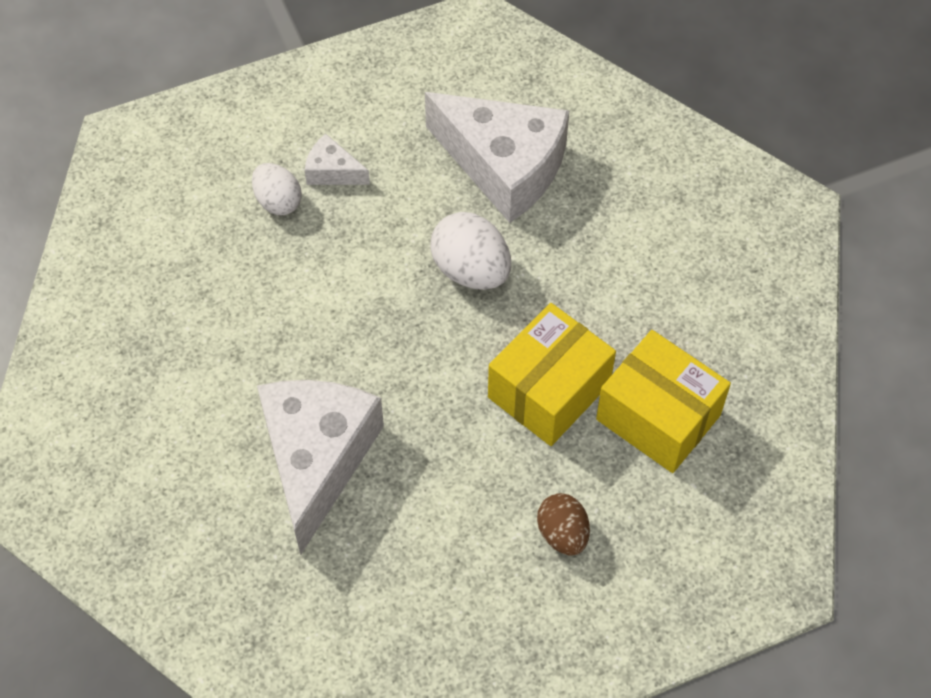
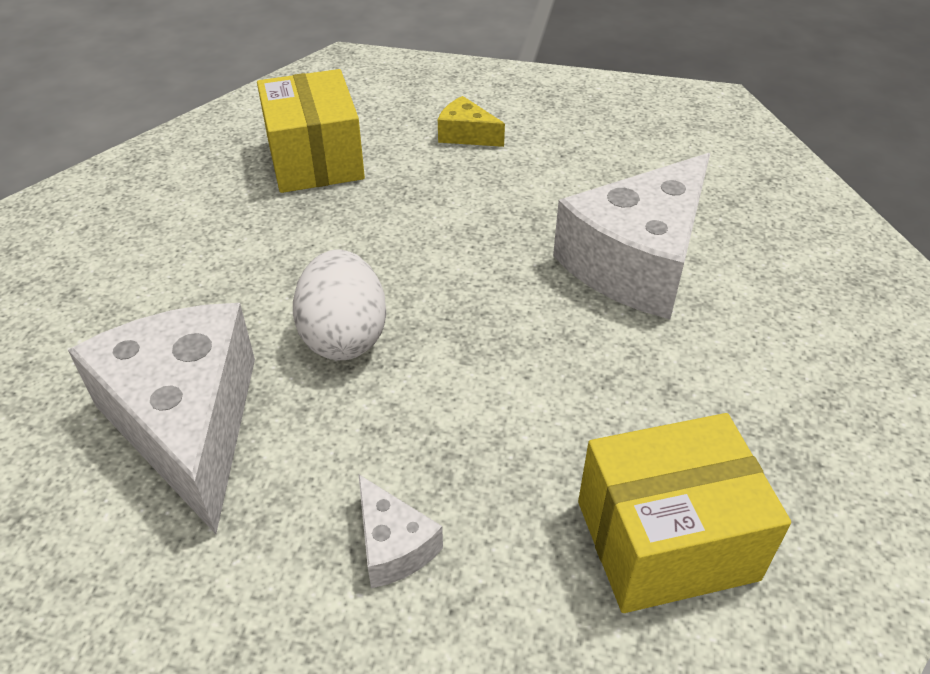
camera: 145 degrees left, 15 degrees down
white egg [252,163,302,215] -> none
yellow box [488,303,616,446] -> yellow box moved to [578,413,791,613]
brown egg [537,493,590,555] -> yellow cheese [438,96,505,147]

